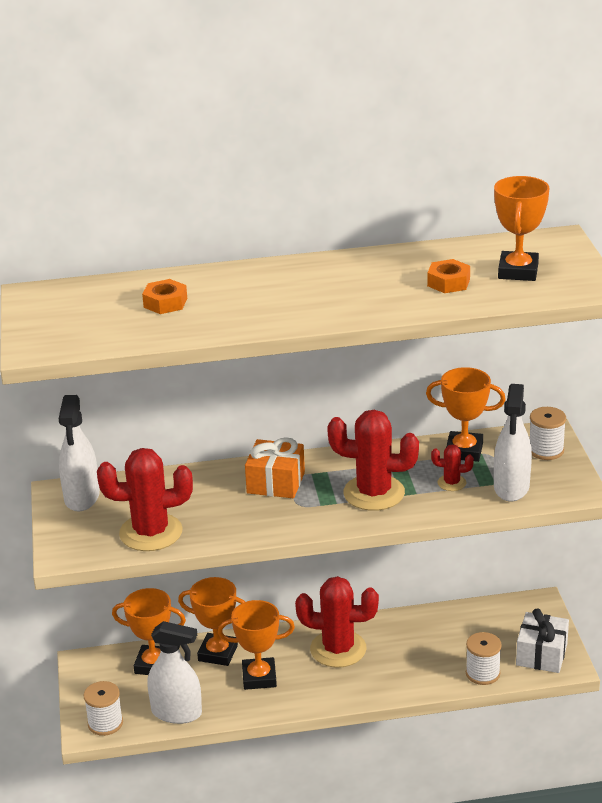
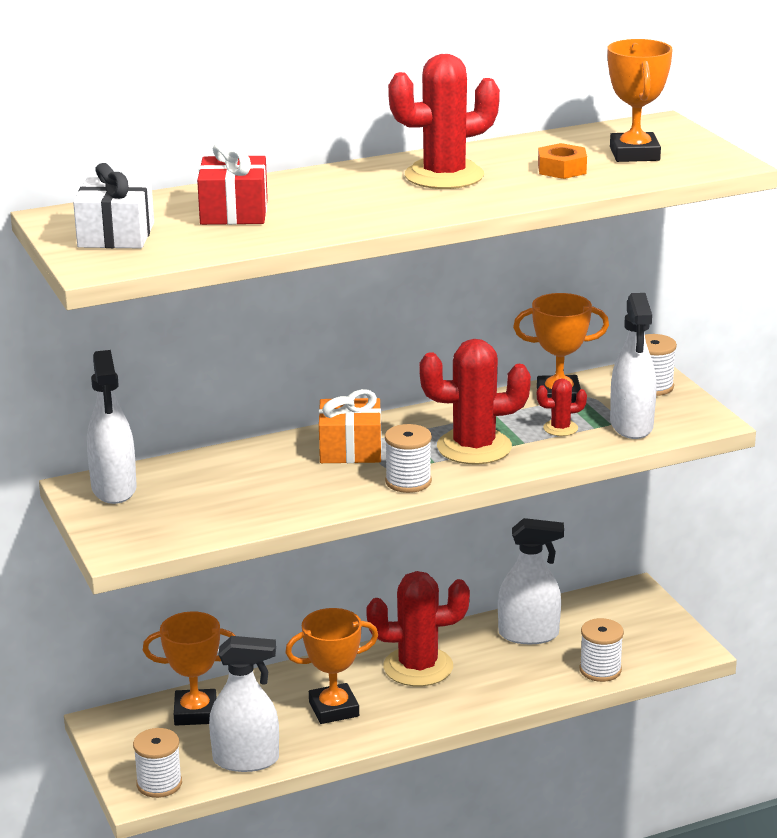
camera: 15 degrees left, 5 degrees down
red cactus [97,448,193,551] -> red cactus moved to [388,54,500,189]
orange nut [142,279,187,314] -> red gift [197,142,268,225]
orange trophy [178,577,245,666] -> none
white gift [516,608,569,673] -> white gift moved to [73,163,154,248]
none -> white spool [385,424,432,493]
none -> white spray bottle [498,518,564,644]

